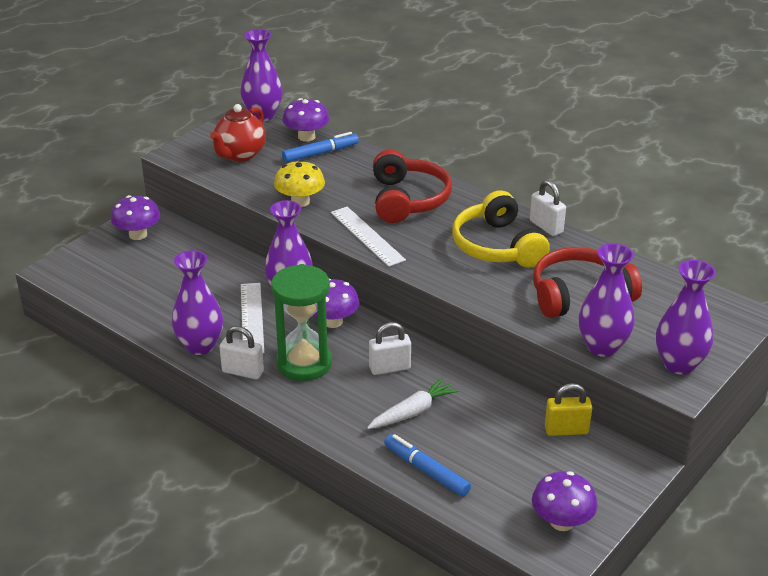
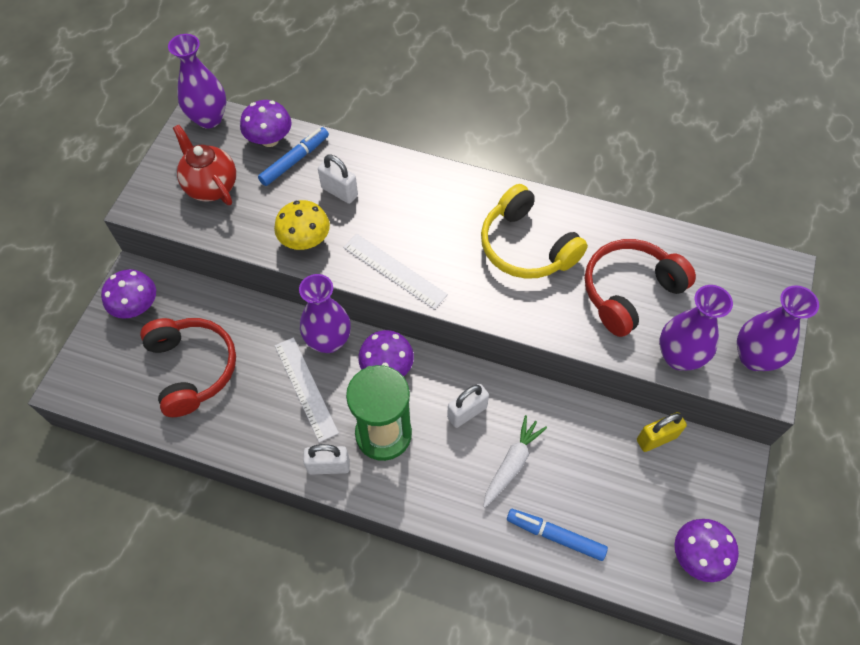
camera: 20 degrees left, 25 degrees up
purple vase [172,250,223,355] -> none
red teapot [210,104,266,162] -> red teapot turned 135 degrees clockwise [173,125,236,205]
red headphones [373,150,452,223] -> red headphones moved to [140,318,236,417]
white padlock [530,180,566,236] -> white padlock moved to [318,155,358,204]

